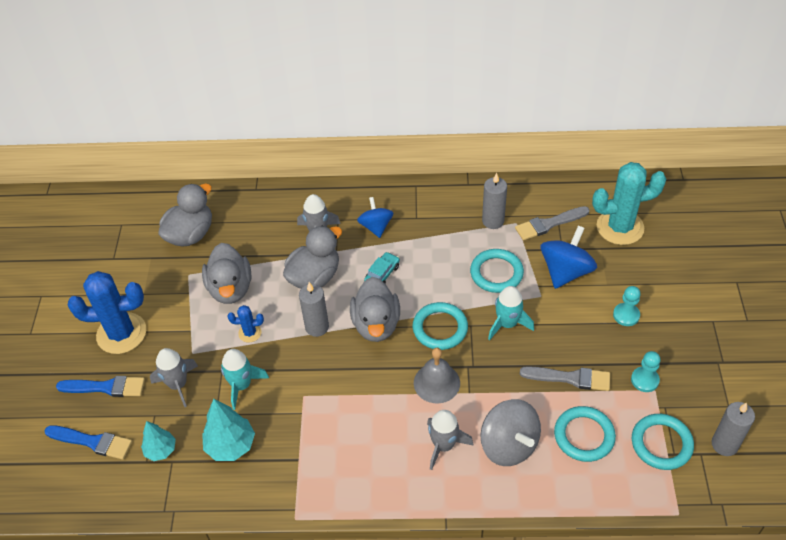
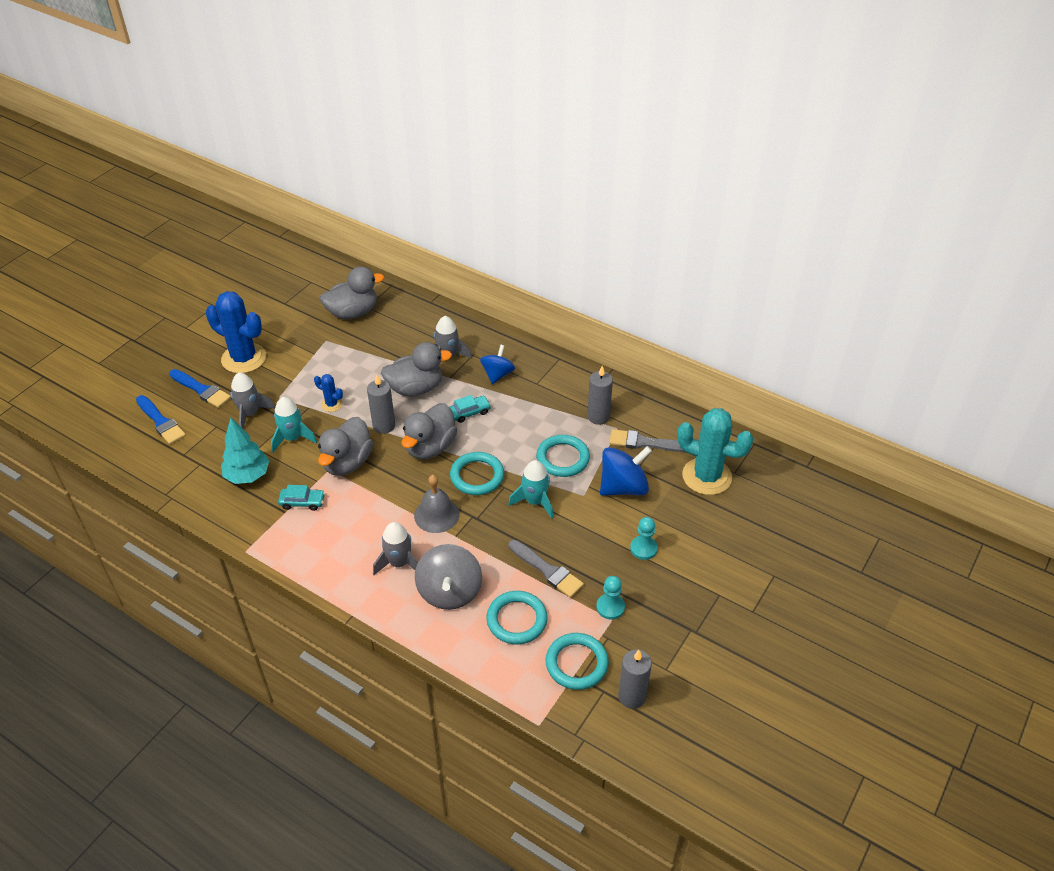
camera: 30 degrees right, 5 degrees down
turquoise tree [141,421,176,461] -> none
grey duck [202,243,252,304] -> grey duck moved to [318,417,373,476]
none -> turquoise car [278,485,325,511]

